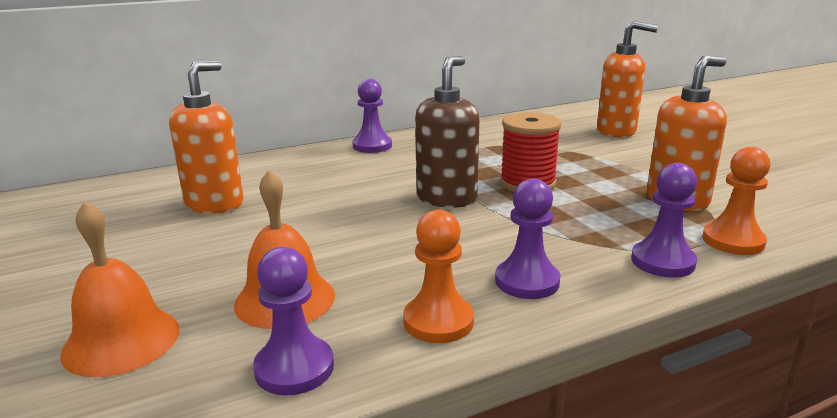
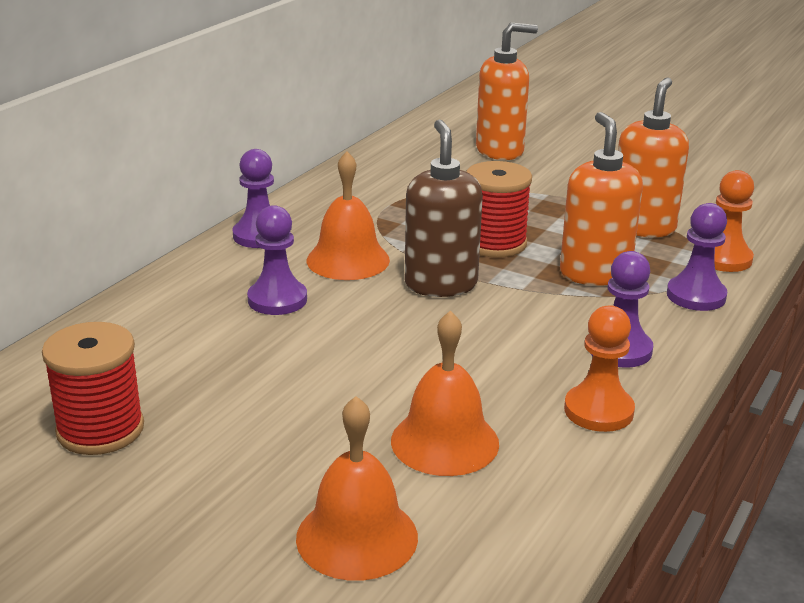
camera: 35 degrees left, 5 degrees up
orange soap dispenser [169,61,244,214] -> orange soap dispenser moved to [560,112,643,286]
purple pawn [253,247,334,395] -> purple pawn moved to [247,205,307,315]
none -> red spool [42,322,144,455]
none -> orange bell [307,151,390,280]

